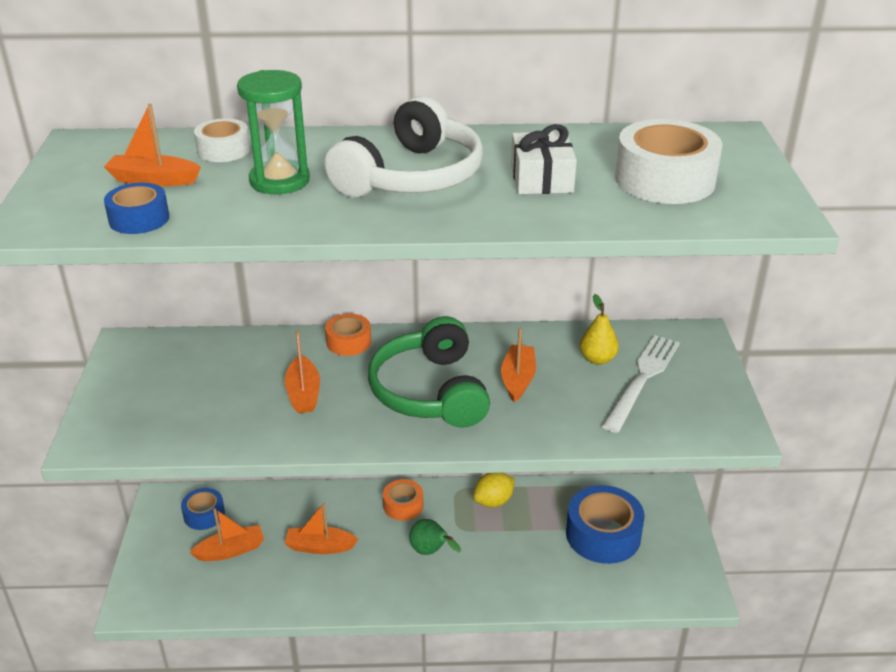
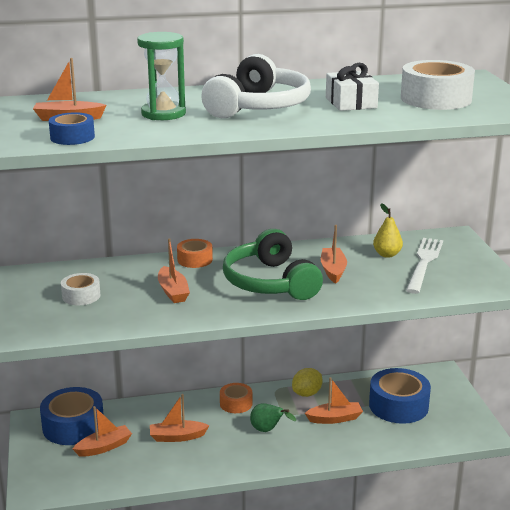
camera: 10 degrees left, 10 degrees down
blue tape [181,488,225,530] -> blue tape [40,387,104,445], size x1.80
white tape [194,118,250,162] -> white tape moved to [61,273,101,305]
none -> orange boat [305,377,363,424]

